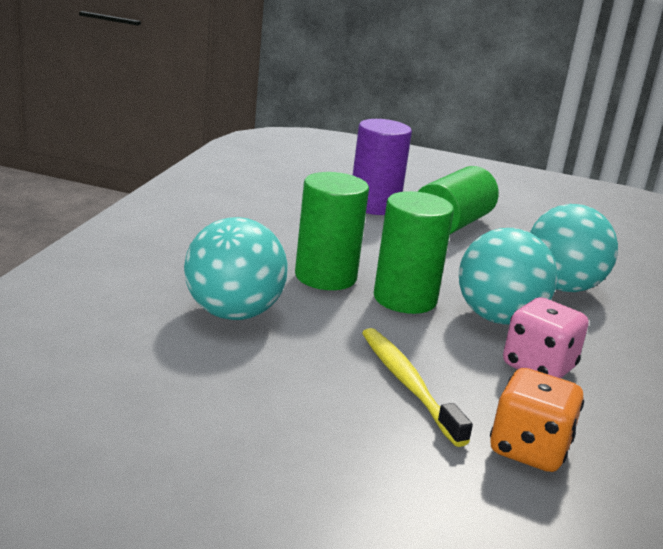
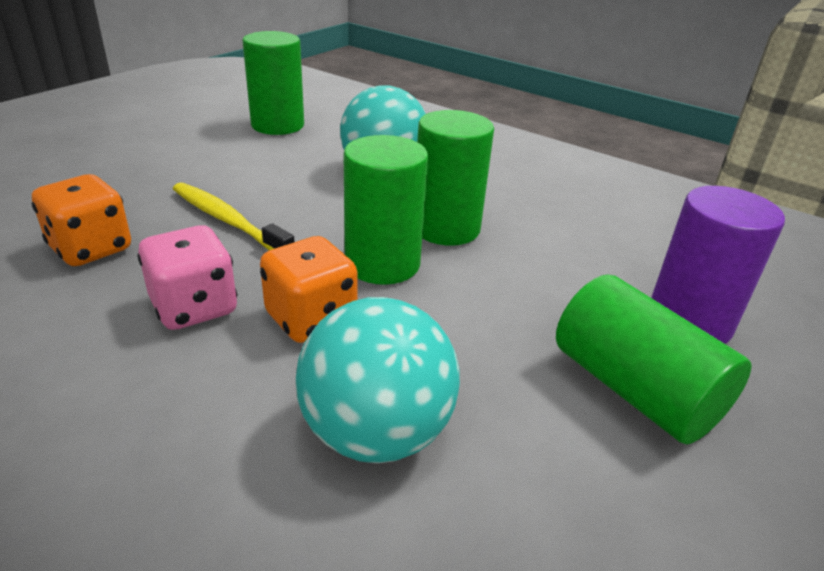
camera: 110 degrees right, 10 degrees up
yellow toothbrush [362,328,473,447] -> yellow toothbrush turned 135 degrees counterclockwise [173,183,295,250]
turquoise ball [459,228,557,325] -> orange dice [260,236,358,343]
none -> green cylinder [242,31,304,135]

